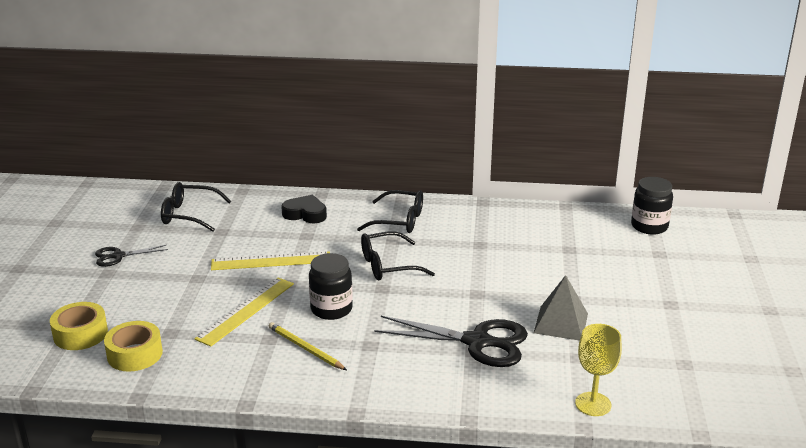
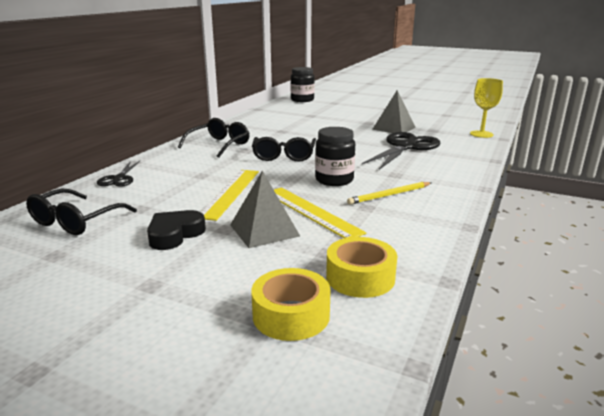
camera: 70 degrees left, 5 degrees down
black scissors [95,245,168,267] -> black scissors moved to [97,161,140,187]
black heart [281,195,327,223] -> black heart moved to [147,210,206,250]
none -> grey pyramid [230,171,300,248]

